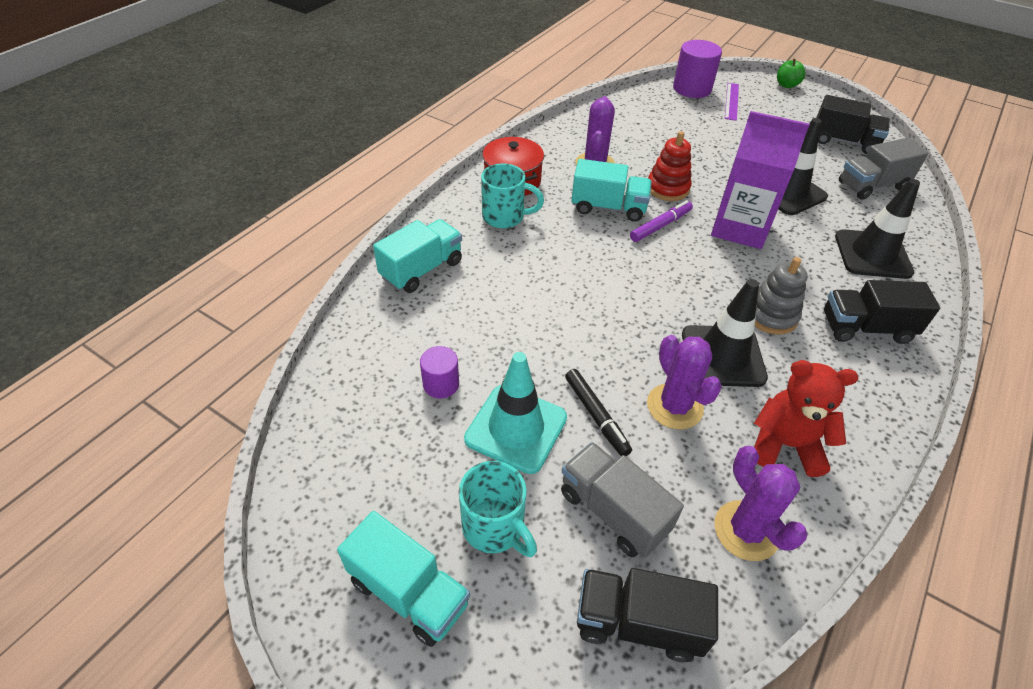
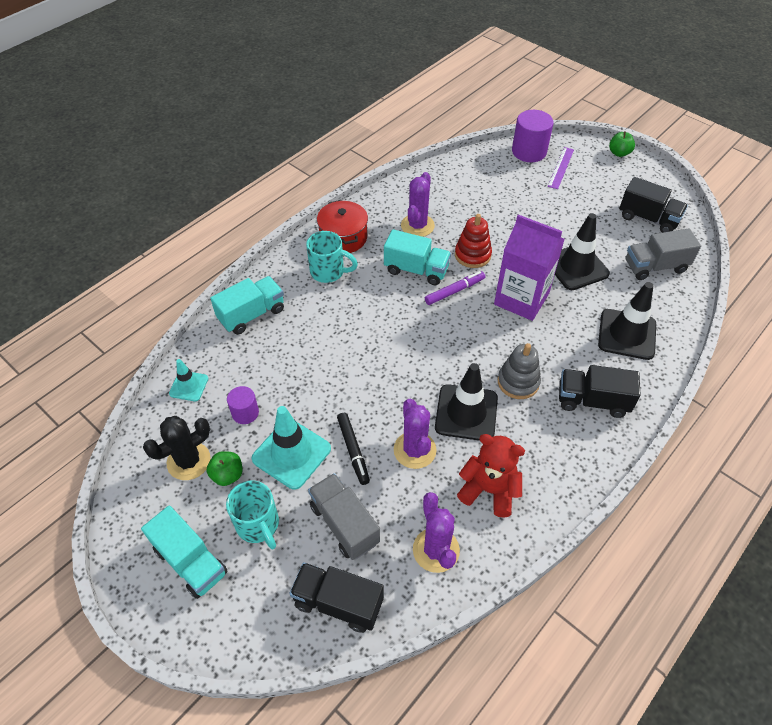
camera: 10 degrees right, 5 degrees up
none -> black cactus [143,416,211,480]
none -> turquoise traffic cone [169,359,208,401]
none -> green apple [206,451,242,486]

